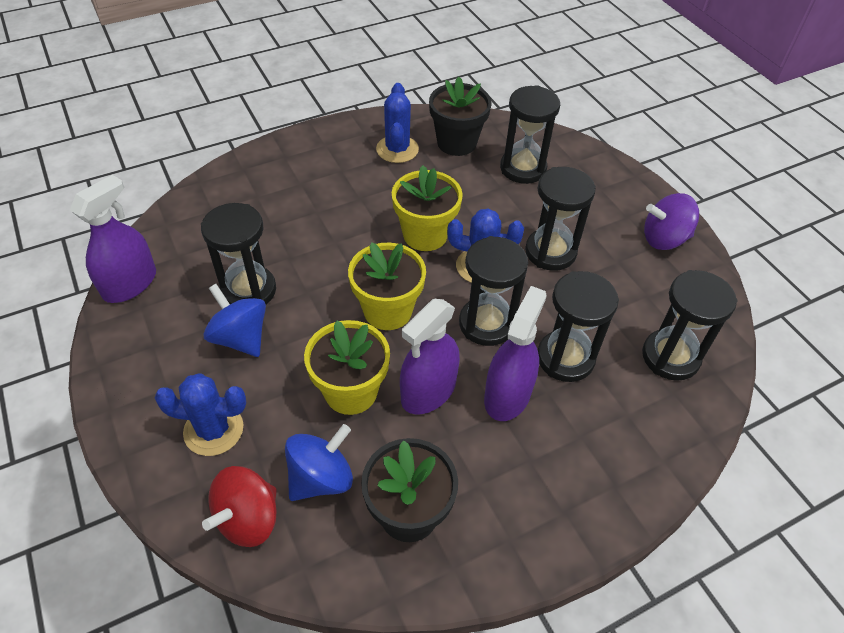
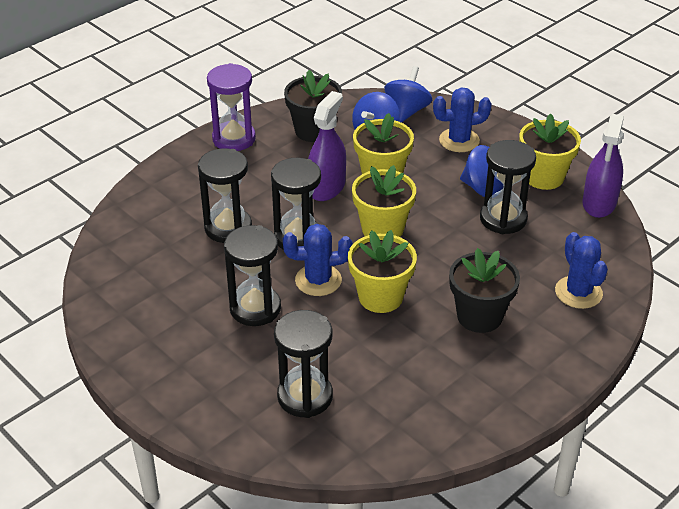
camera: 165 degrees right, 10 degrees down
red spinning top [202,466,277,547] -> blue spinning top [384,66,432,123]
blue cactus [376,83,419,163] -> blue cactus moved to [555,232,608,309]
black flower pot [429,77,492,156] -> black flower pot moved to [449,248,520,333]
purple spray bottle [484,286,547,421] -> none
black hourglass [642,270,738,381] -> none
purple spinning top [644,193,699,250] -> none
none -> purple hourglass [207,63,256,151]
none -> yellow flower pot [519,113,581,190]

